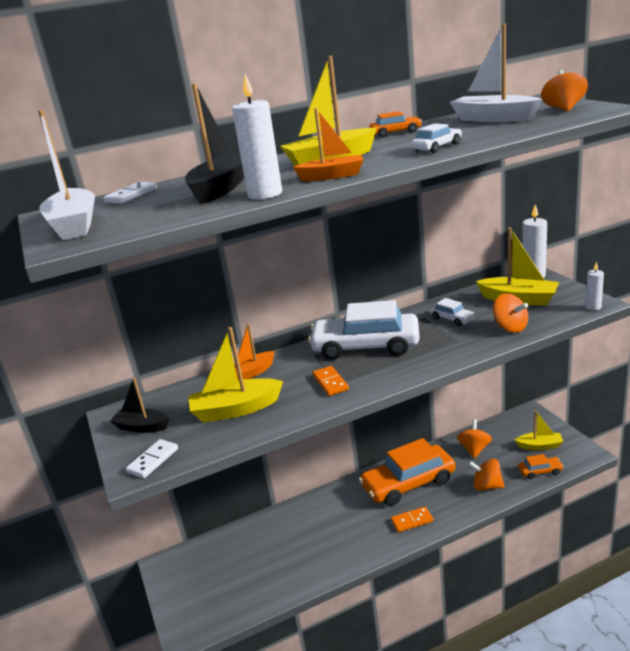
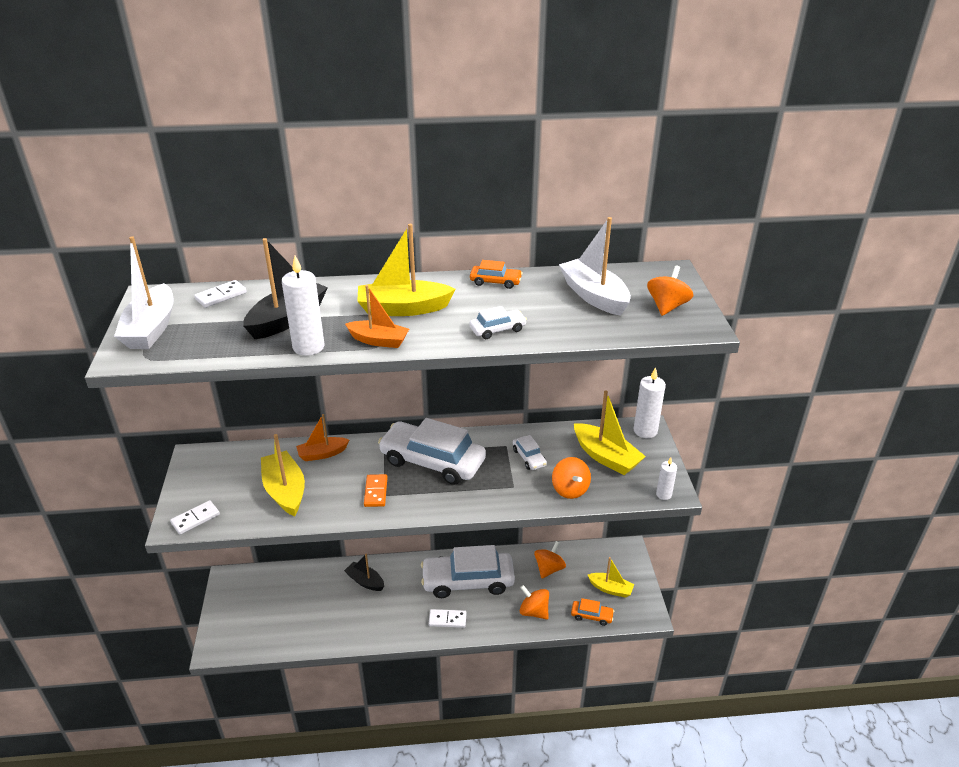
camera: 15 degrees right, 10 degrees up
black boat [110,378,169,433] -> black boat moved to [344,554,384,591]
yellow boat [188,327,283,423] -> yellow boat turned 60 degrees clockwise [261,434,305,516]
orange car [359,438,456,506] -> white car [421,545,515,598]
orange domino [391,506,433,532] -> white domino [429,609,467,628]

